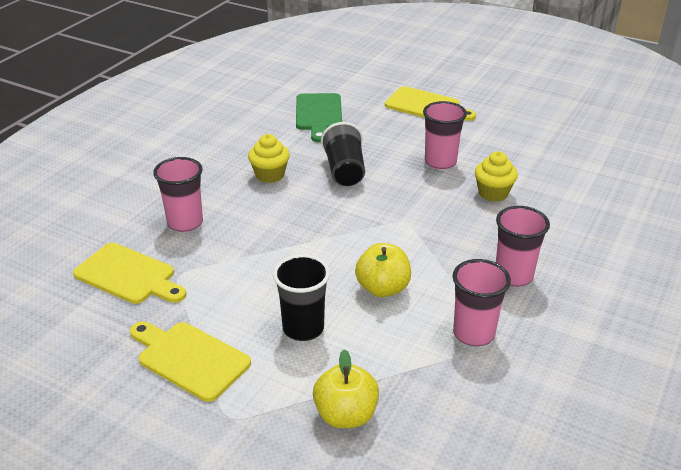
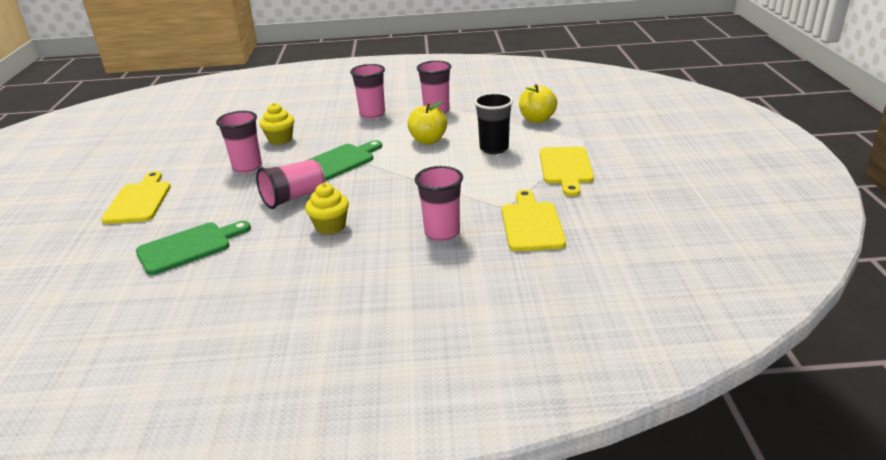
camera: 120 degrees left, 5 degrees down
black cup [321,122,365,186] -> pink cup [256,159,325,209]
none -> green cutting board [305,140,382,181]

